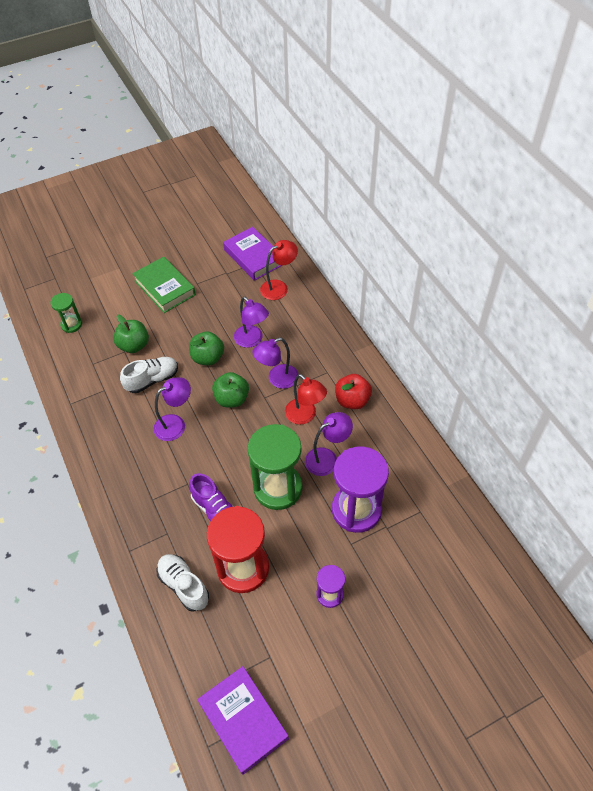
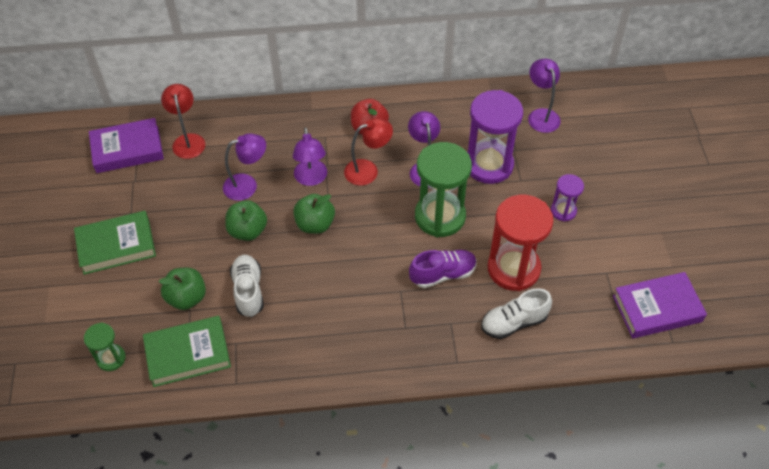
camera: 70 degrees left, 0 degrees up
purple lamp [154,377,191,441] -> purple lamp moved to [528,59,561,133]
none -> green book [143,316,231,387]

